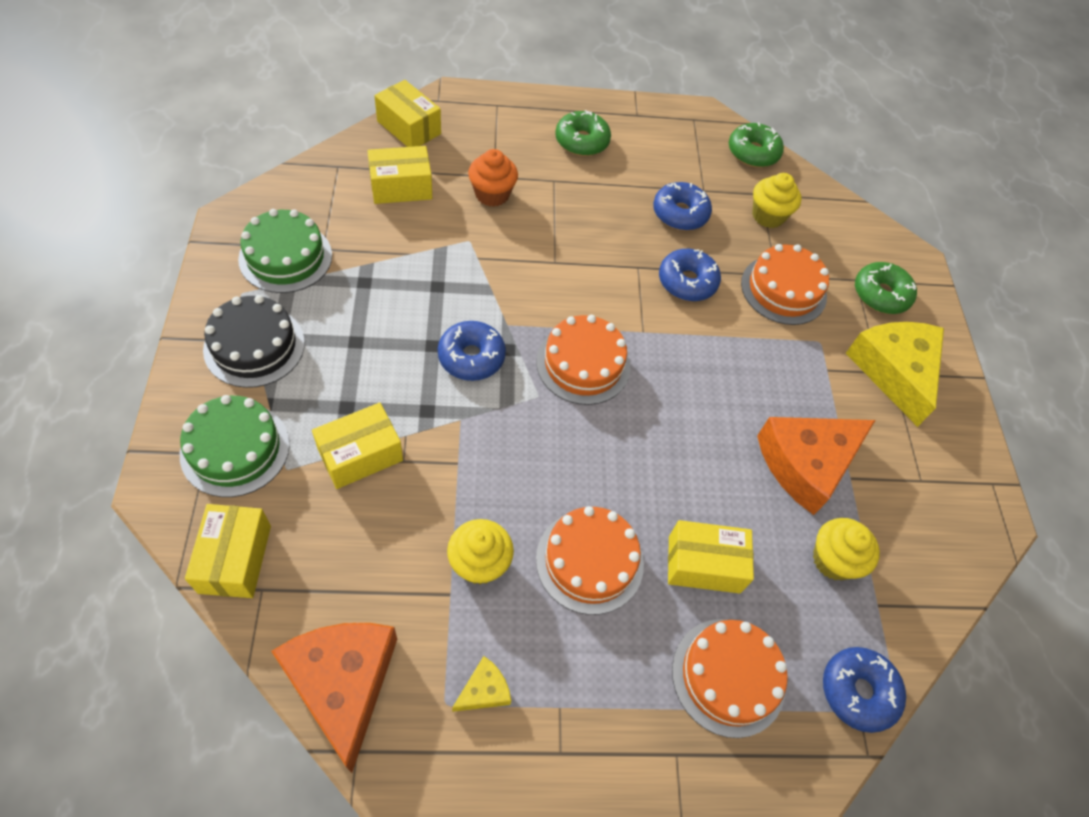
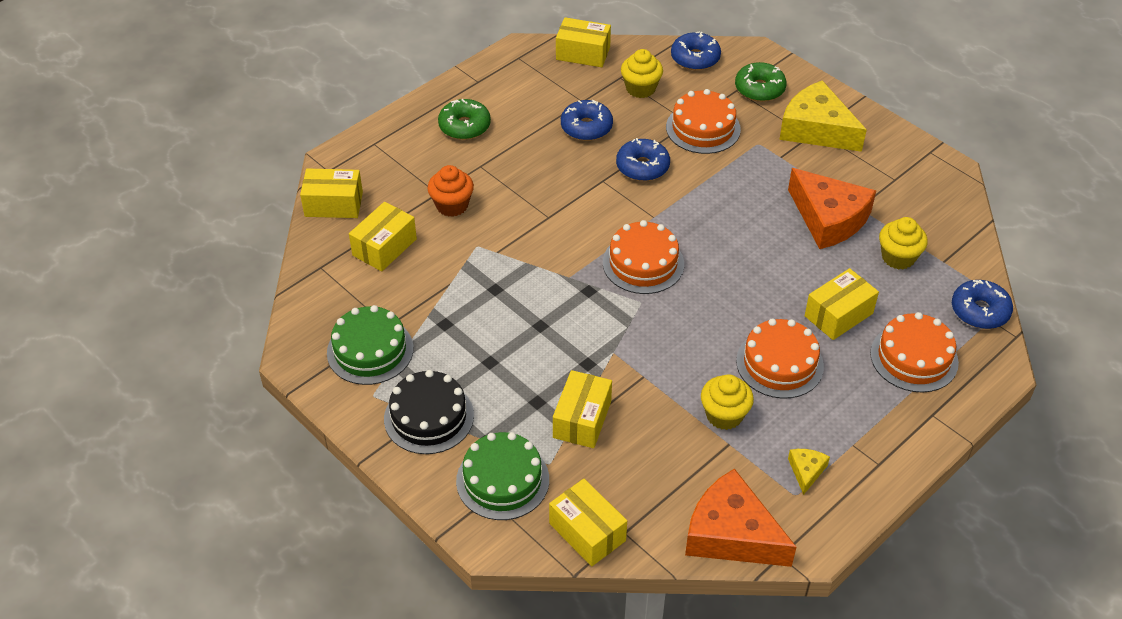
camera: 35 degrees left, 10 degrees down
blue donut [438,321,506,381] -> blue donut moved to [671,31,721,70]
green donut [729,122,784,168] -> yellow box [556,17,611,67]
orange cheese [757,417,876,515] -> orange cheese turned 60 degrees counterclockwise [788,168,876,249]

